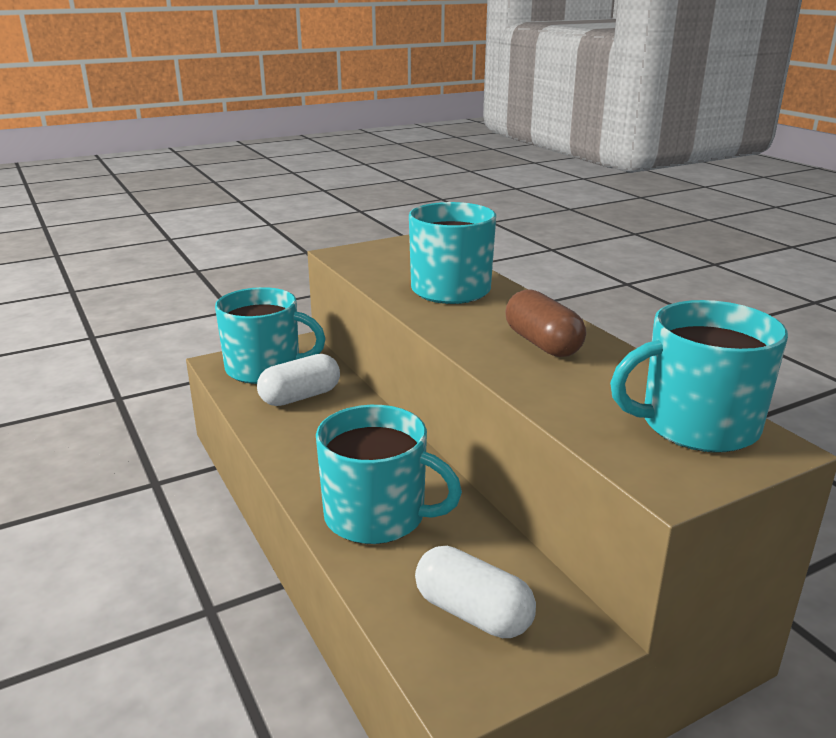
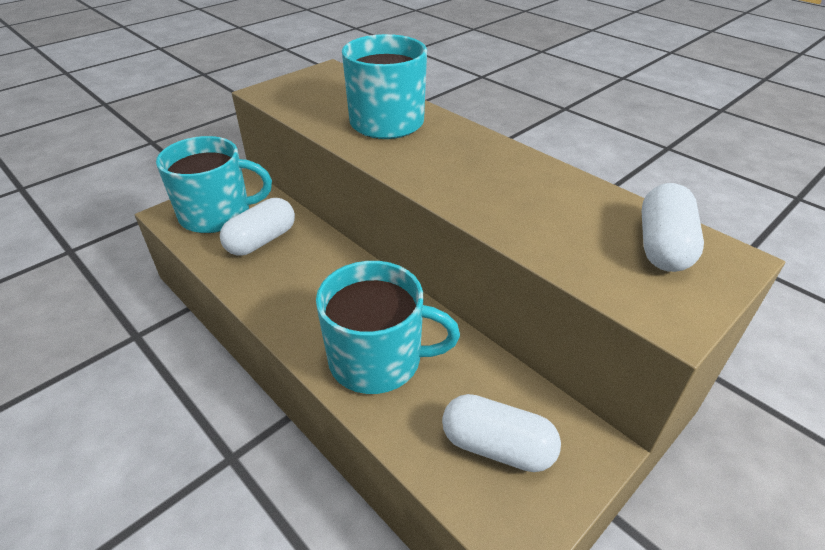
camera: 15 degrees left, 15 degrees up
brown capsule [505,290,586,357] -> none
turquoise mug [610,300,788,453] -> white capsule [642,183,704,272]

